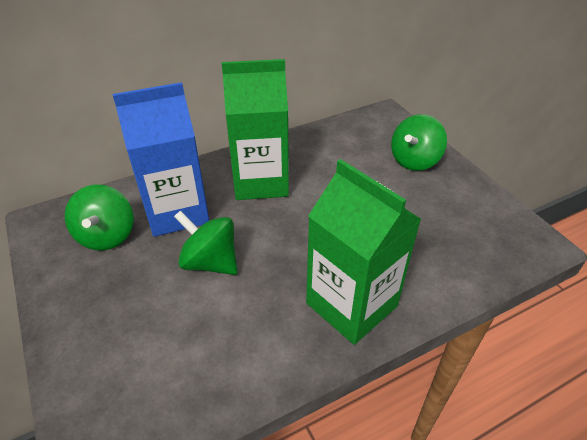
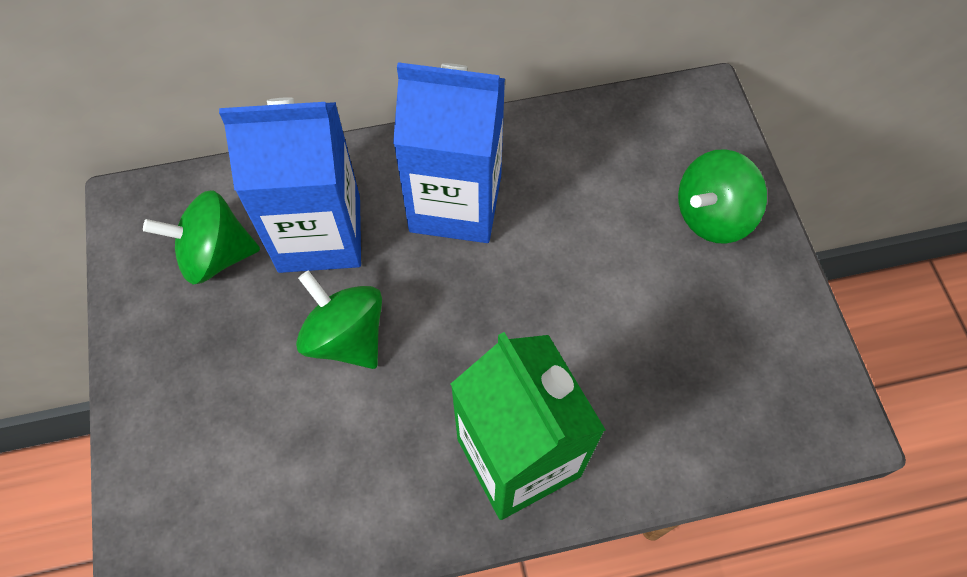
camera: 15 degrees right, 20 degrees up
green spinning top [65,184,133,250] -> green spinning top turned 75 degrees clockwise [143,190,260,285]
green carton [222,59,289,200] -> blue carton [393,62,505,243]

